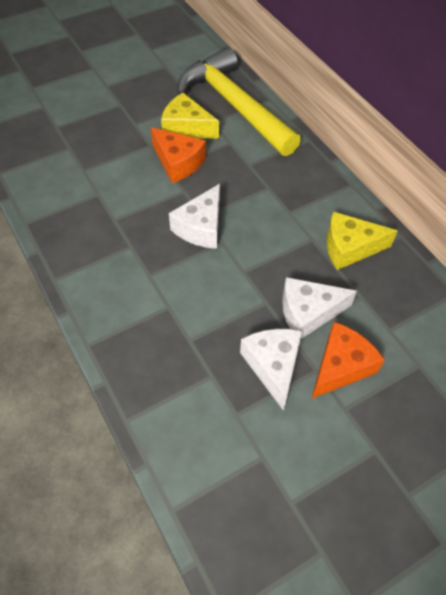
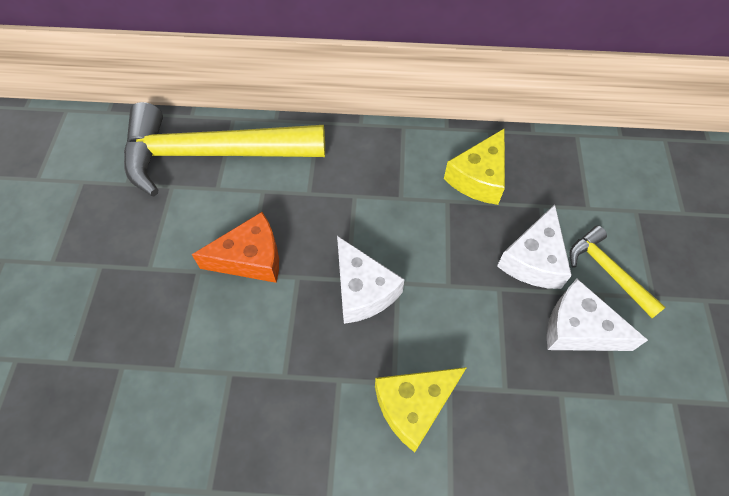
camera: 55 degrees left, 5 degrees up
yellow cheese [161,93,219,139] -> yellow cheese moved to [375,367,467,452]
orange cheese [311,322,385,399] -> yellow hammer [569,226,666,318]

